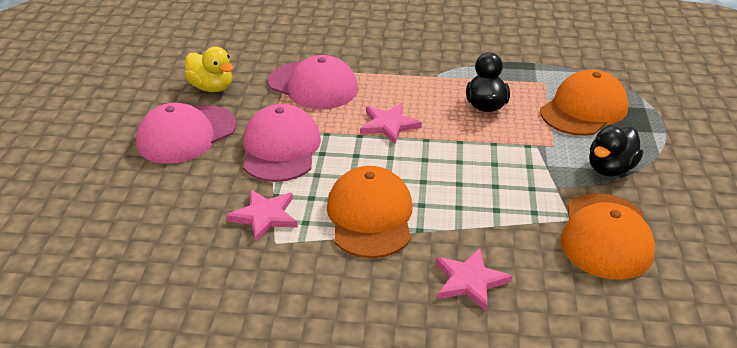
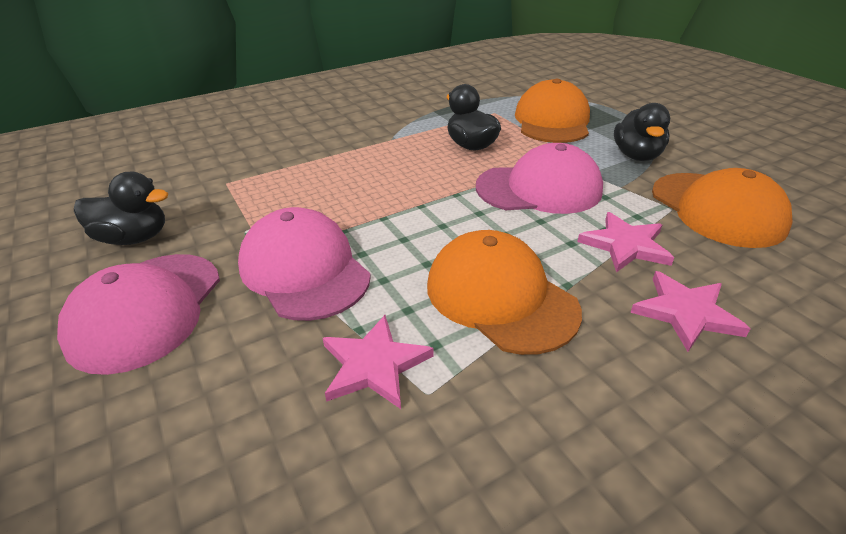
camera: 35 degrees left, 0 degrees up
yellow duck [185,47,234,92] -> black duck [74,172,168,245]
pink cap [268,55,358,109] -> pink cap moved to [476,143,603,214]
pink star [360,103,422,144] -> pink star moved to [577,212,674,273]

